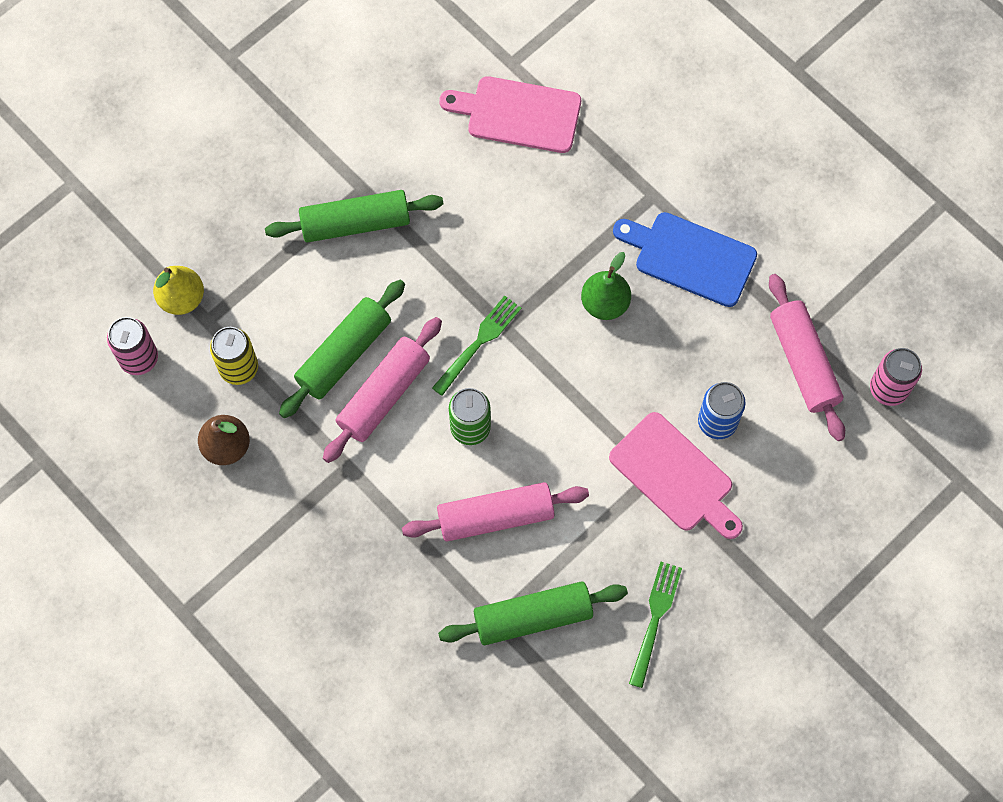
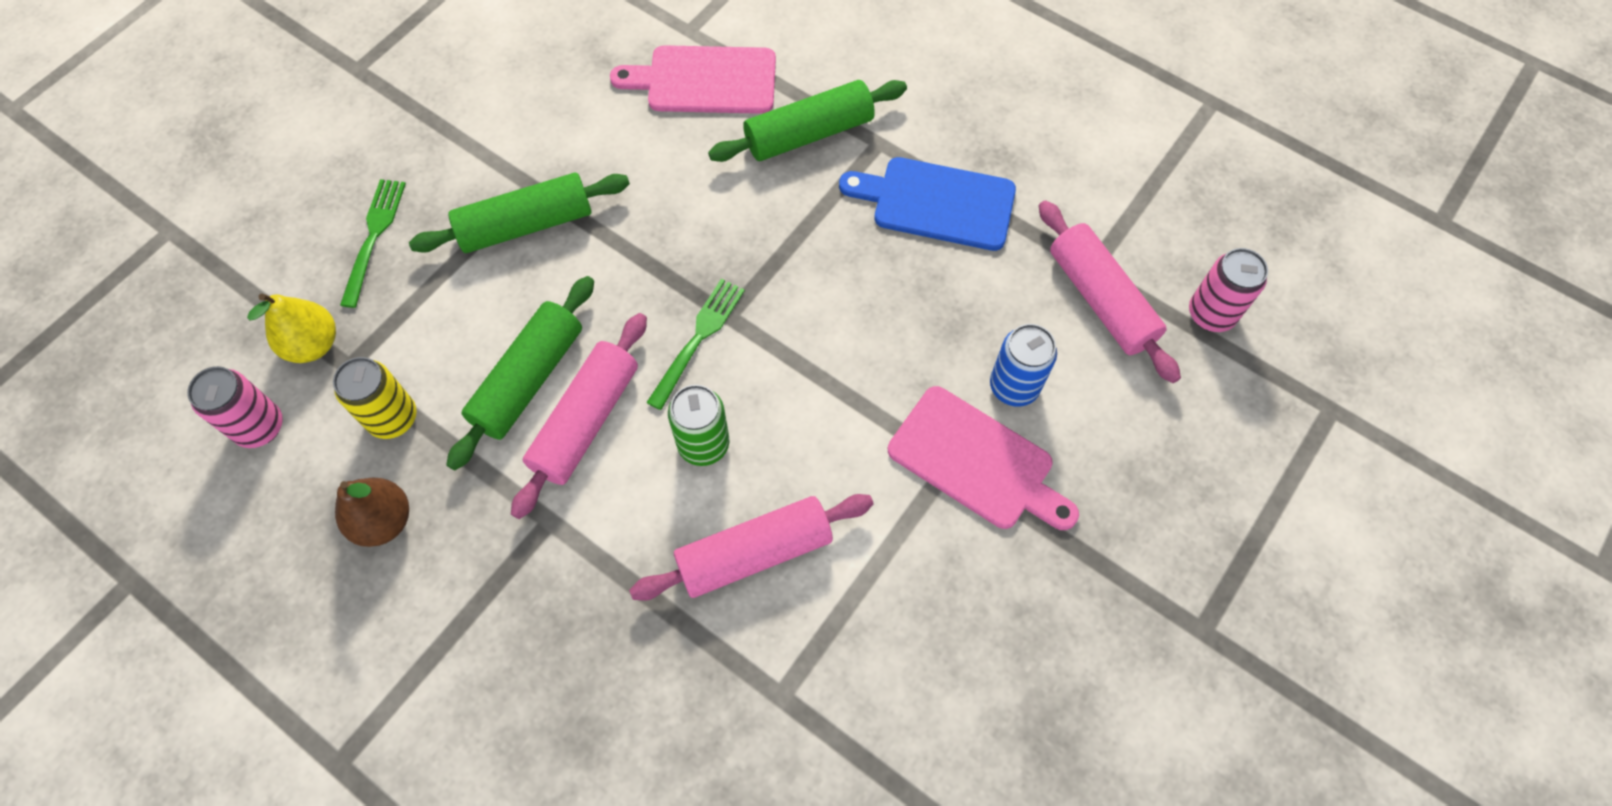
camera: 10 degrees left, 5 degrees down
green rolling pin [438,581,628,645] -> green rolling pin moved to [708,80,907,162]
green pear [581,252,631,320] -> none
green fork [629,562,682,688] -> green fork moved to [340,179,406,308]

